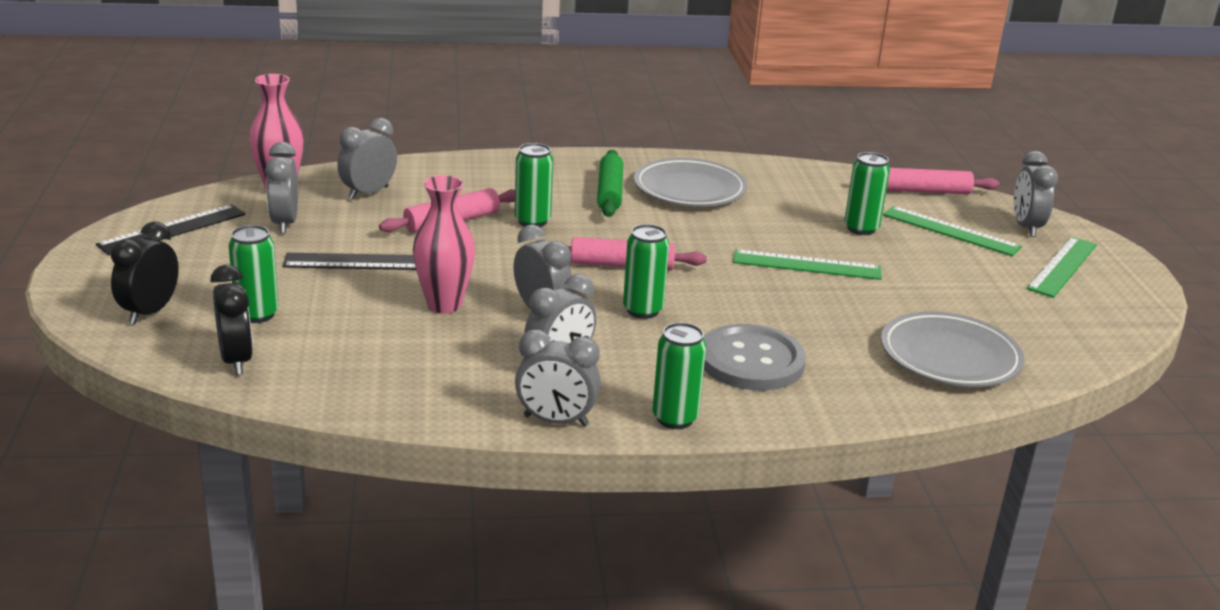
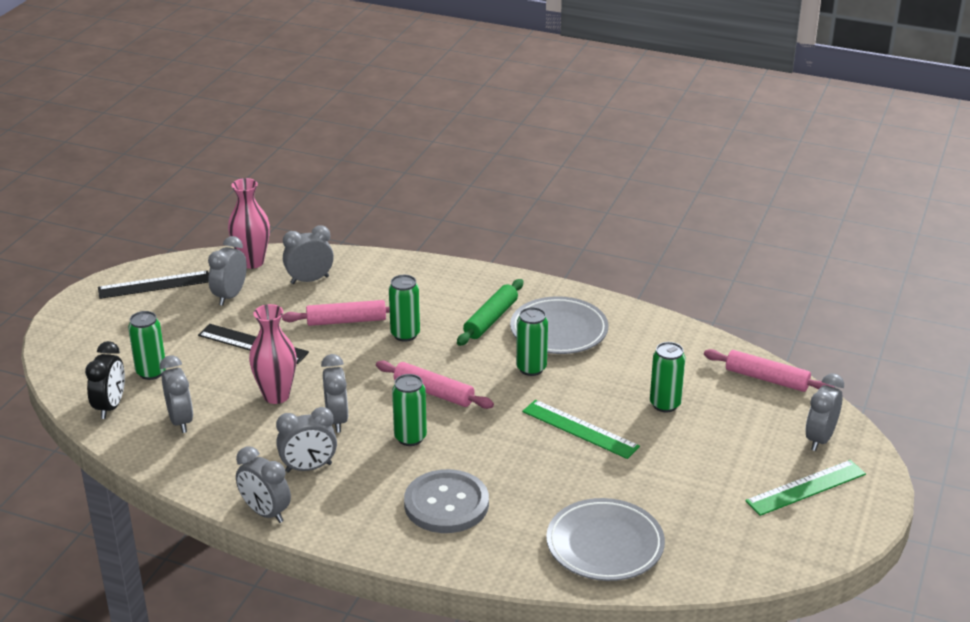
camera: 30 degrees right, 5 degrees up
black clock [111,221,179,324] -> none
green can [653,322,706,429] -> green can moved to [516,307,548,376]
green ruler [883,206,1022,256] -> none
none -> grey clock [160,355,193,433]

